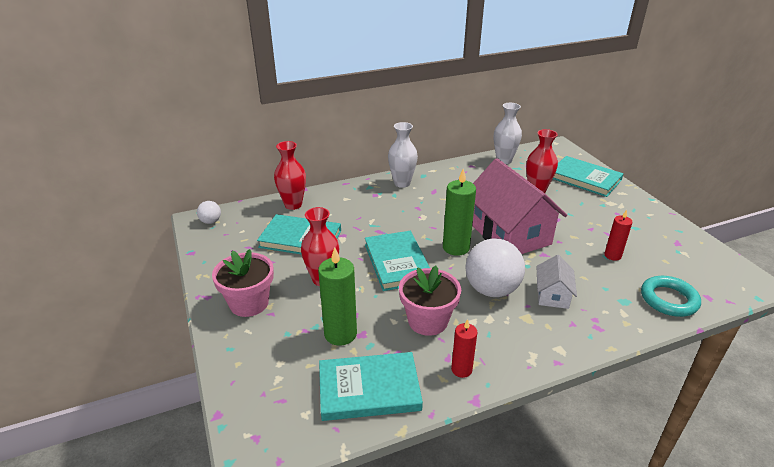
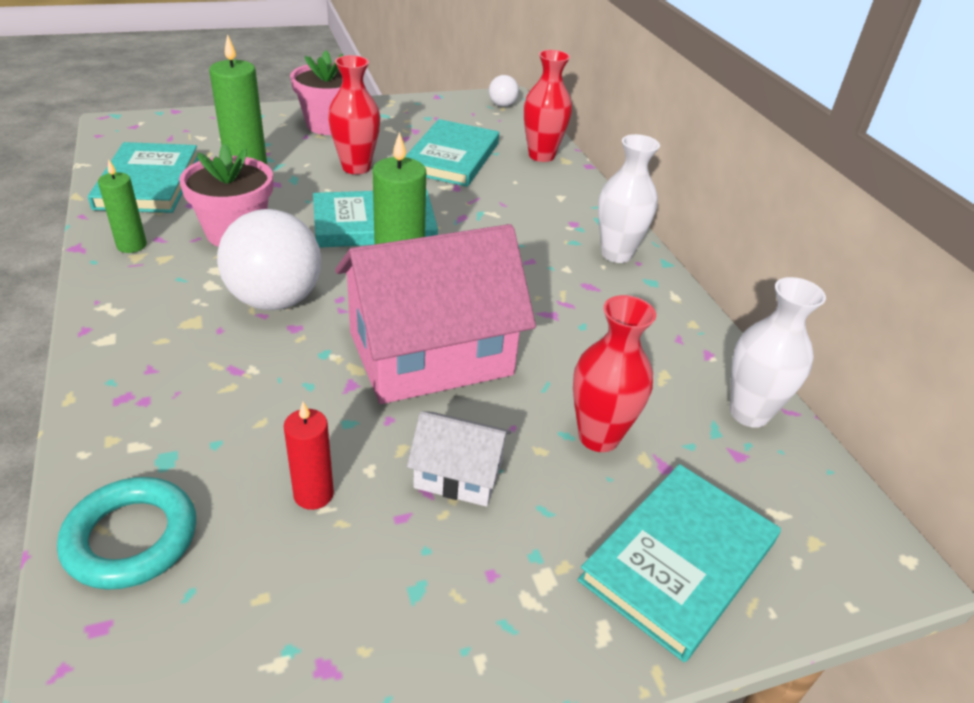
camera: 90 degrees right, 5 degrees up
red candle [451,319,478,378] -> green candle [98,159,147,253]
white house [536,255,577,309] -> white house moved to [407,411,511,507]

